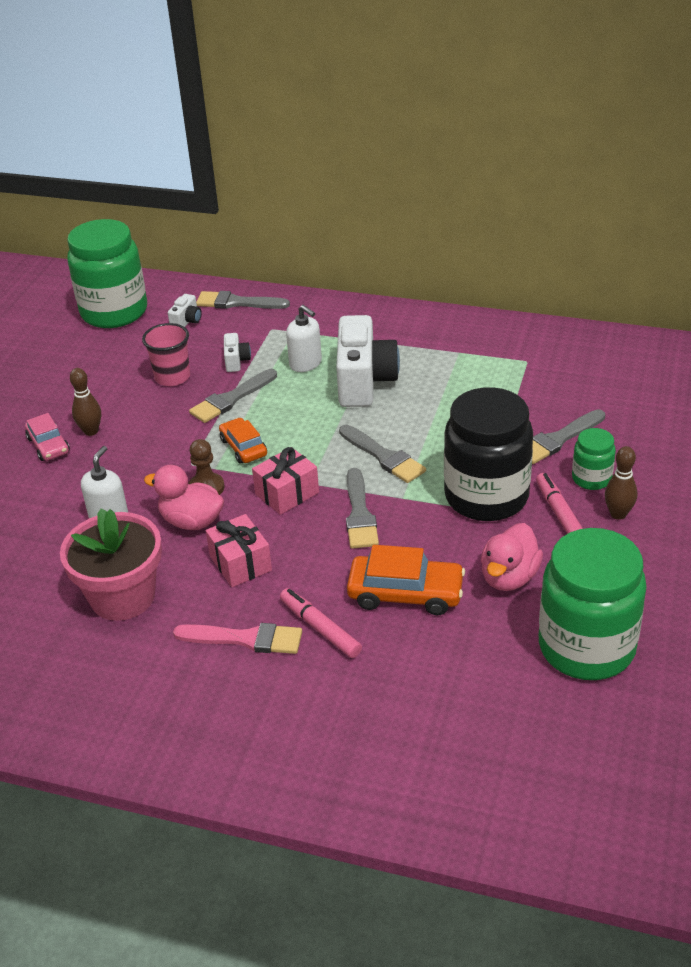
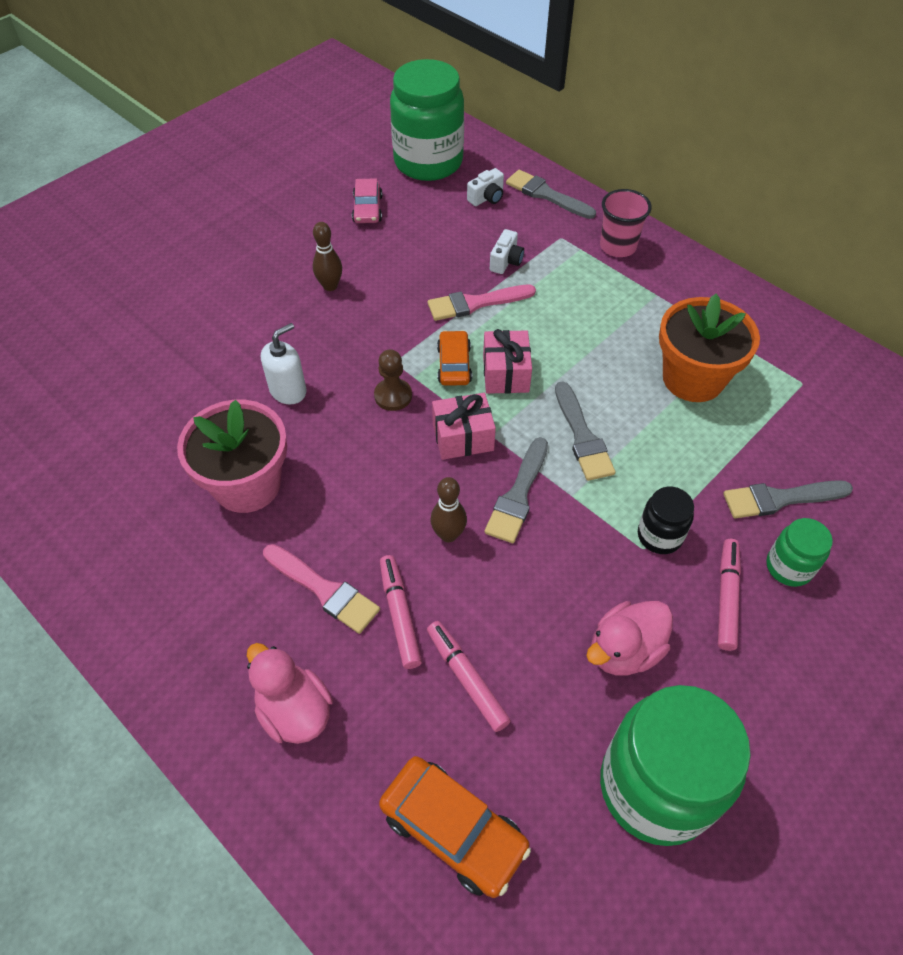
camera: 25 degrees right, 15 degrees up
pink car [25,413,70,461] -> pink car moved to [352,178,382,223]
pink cup [142,323,190,386] -> pink cup moved to [600,189,652,257]
pink duck [144,465,224,530] -> pink duck moved to [247,643,333,744]
grey brush [189,369,277,423] -> pink brush [428,285,536,321]
pink gift [206,514,272,587] -> pink gift moved to [483,329,532,394]
white soap dispenser [286,305,322,372] -> none
white camera [336,315,400,407] -> none
orange car [347,545,465,615] -> orange car moved to [379,756,531,898]
black jar [444,387,533,521] -> black jar [638,487,694,554], size x0.48
brown bowling pin [605,446,637,520] -> brown bowling pin moved to [430,477,467,542]
none -> pink marker [427,621,511,732]
none -> orange flower pot [659,294,760,402]

